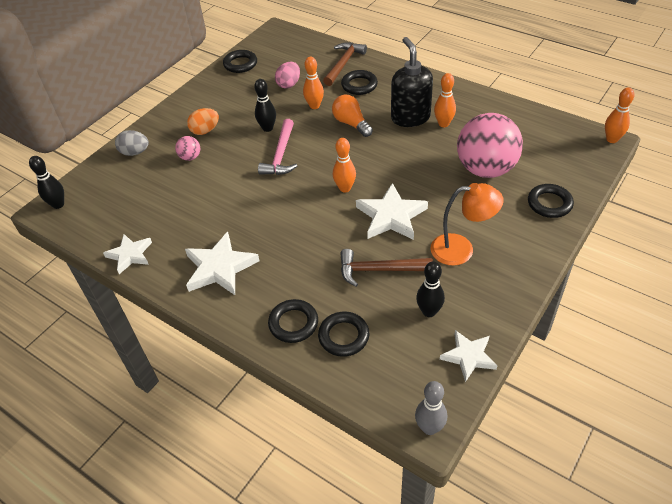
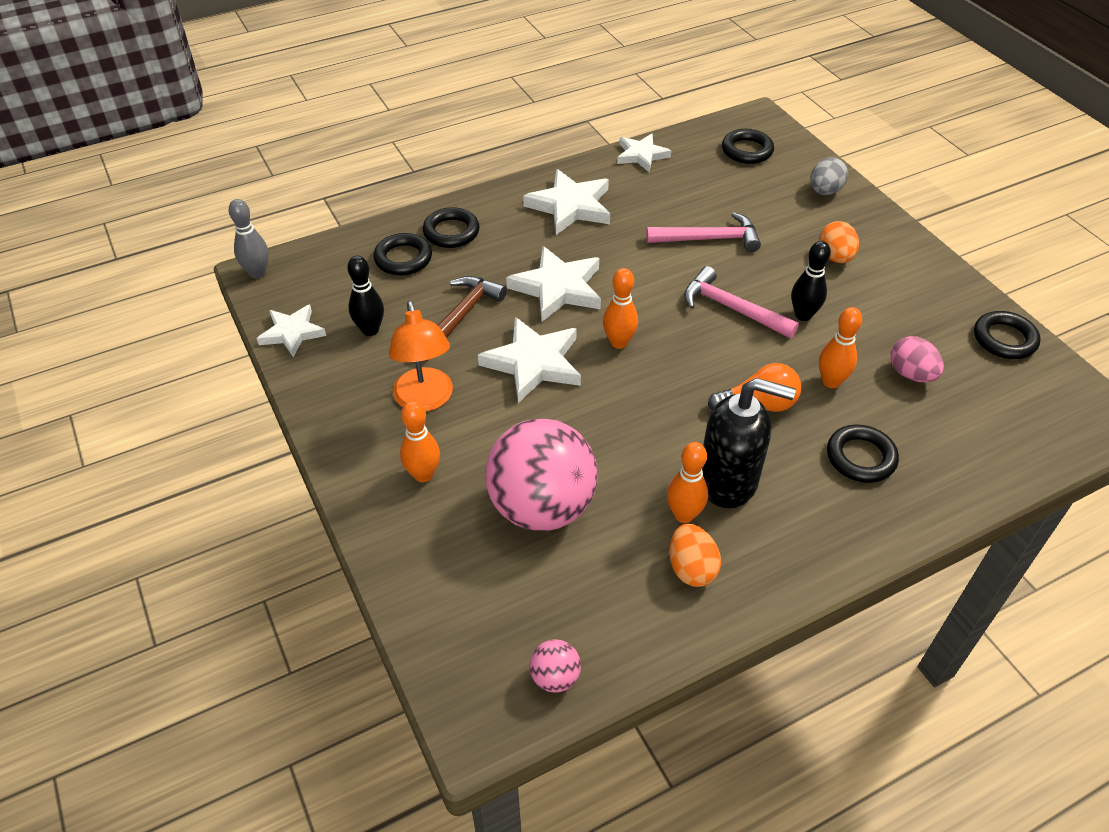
camera: 115 degrees right, 0 degrees up
black bowling pin [29,156,64,209] -> none
pink ball [175,136,200,161] -> pink ball moved to [530,639,581,693]
brown hammer [323,42,367,86] -> none
orange lamp [431,183,504,266] -> orange lamp turned 45 degrees counterclockwise [389,301,453,412]
black ring [528,184,574,218] -> black ring moved to [722,129,774,164]
orange bowling pin [605,87,635,143] -> orange bowling pin moved to [400,401,440,482]
none -> white star [506,246,601,322]
none -> pink hammer [646,212,761,252]
none -> orange egg [669,524,721,587]

